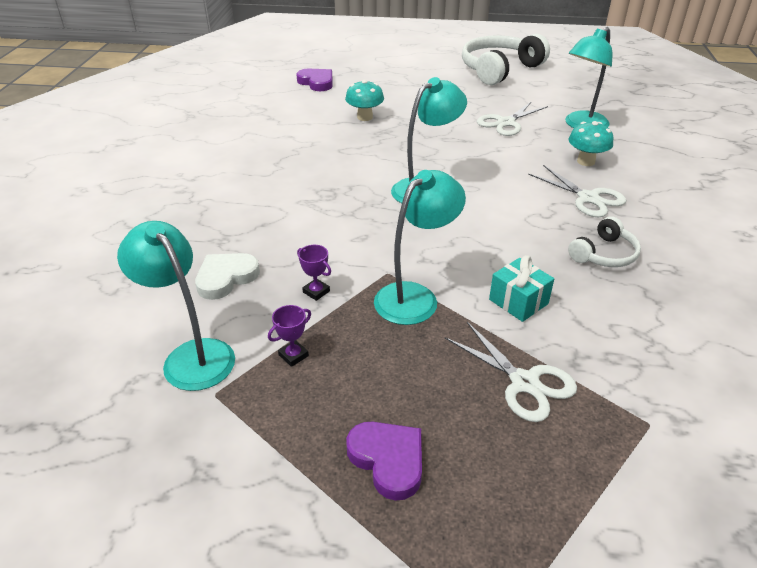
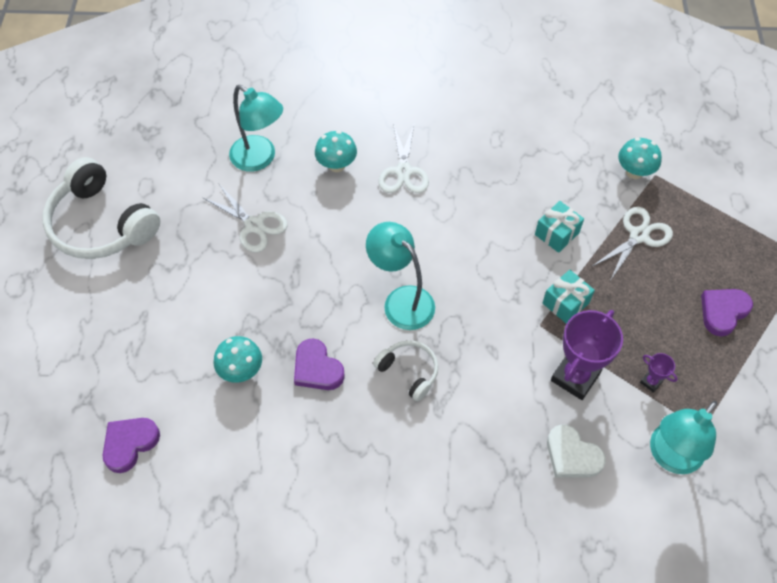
camera: 95 degrees left, 20 degrees up
purple trophy [297,245,331,301] -> purple trophy [551,310,623,400], size x2.20
turquoise lamp [374,170,466,325] -> turquoise gift [543,270,595,324]
white scissors [528,165,626,217] -> white scissors turned 135 degrees clockwise [379,122,429,193]
white headphones [568,216,641,267] -> white headphones moved to [373,340,438,401]
none -> purple heart [294,338,345,390]
none -> turquoise mushroom [618,138,662,179]

